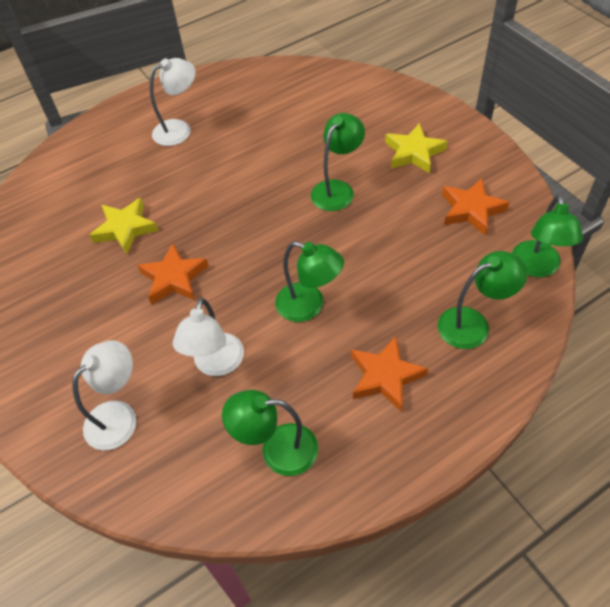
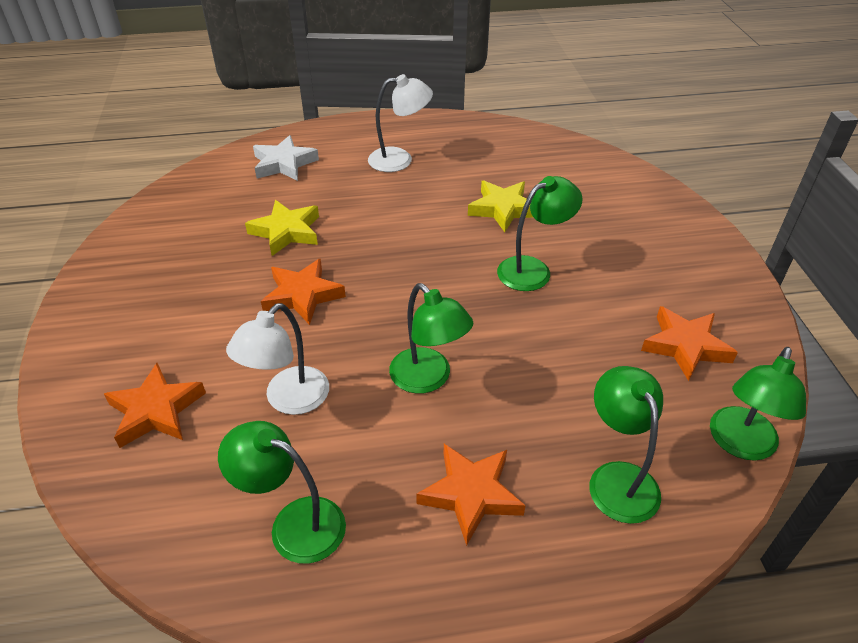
camera: 20 degrees right, 10 degrees down
white lamp [72,340,137,450] -> orange star [104,363,206,448]
yellow star [385,123,447,173] -> yellow star moved to [468,181,534,232]
green lamp [438,251,527,349] -> green lamp turned 105 degrees counterclockwise [589,366,663,524]
none -> white star [253,135,319,181]

